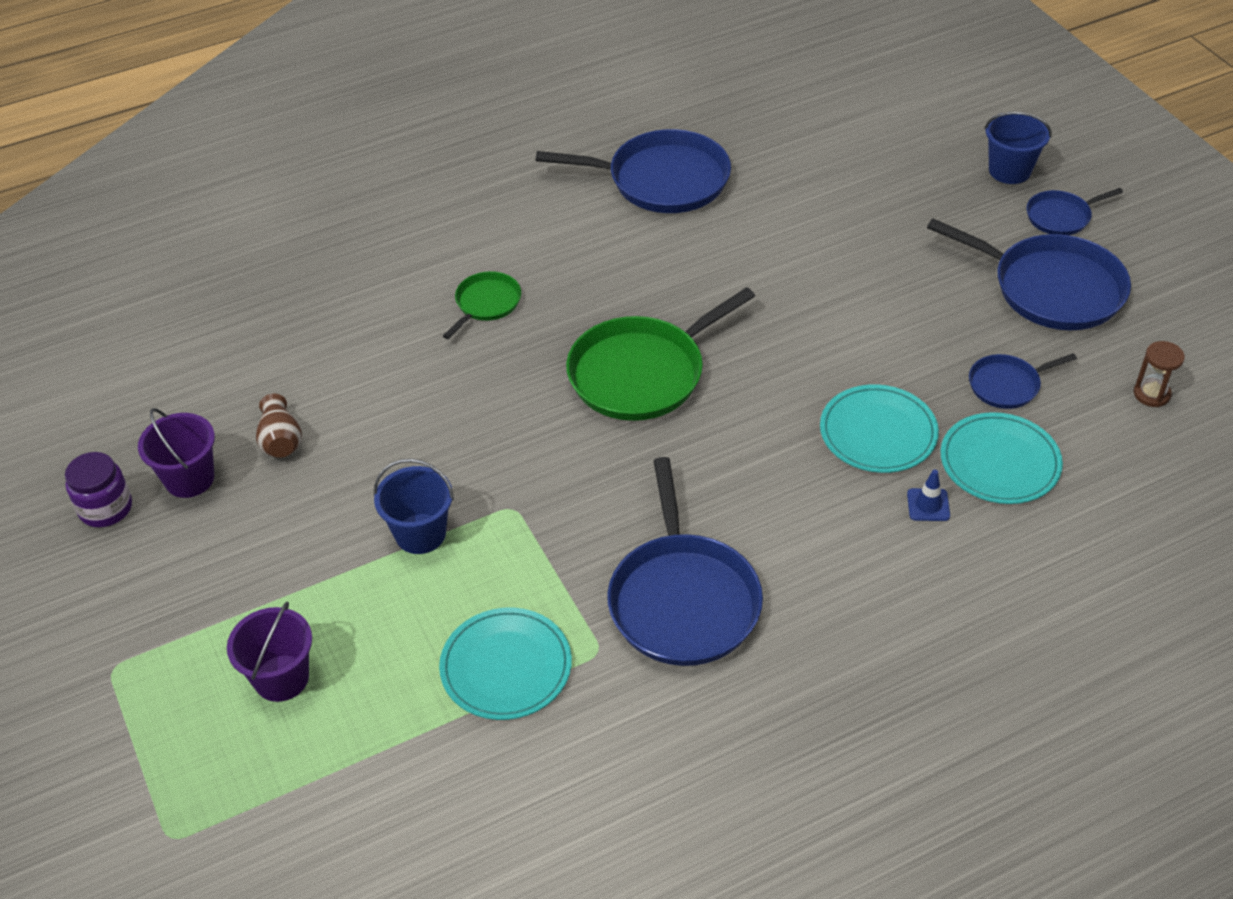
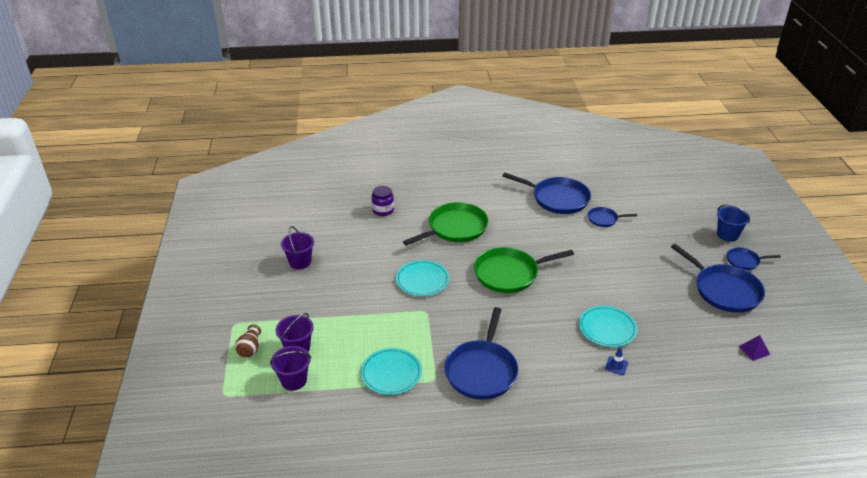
camera: 20 degrees right, 10 degrees down
purple jar [65,452,132,528] -> purple jar moved to [372,186,394,216]
brown vase [256,394,302,458] -> brown vase moved to [235,324,261,357]
blue bucket [374,459,454,554] -> none
green pan [443,271,521,339] -> green pan [403,202,488,246], size x1.95
turquoise plate [940,412,1063,504] -> turquoise plate moved to [396,260,449,296]
blue pan [969,353,1077,409] -> blue pan moved to [588,207,637,227]
brown hourglass [1134,341,1185,407] -> purple pyramid [739,335,770,361]
none -> purple bucket [270,346,311,391]

